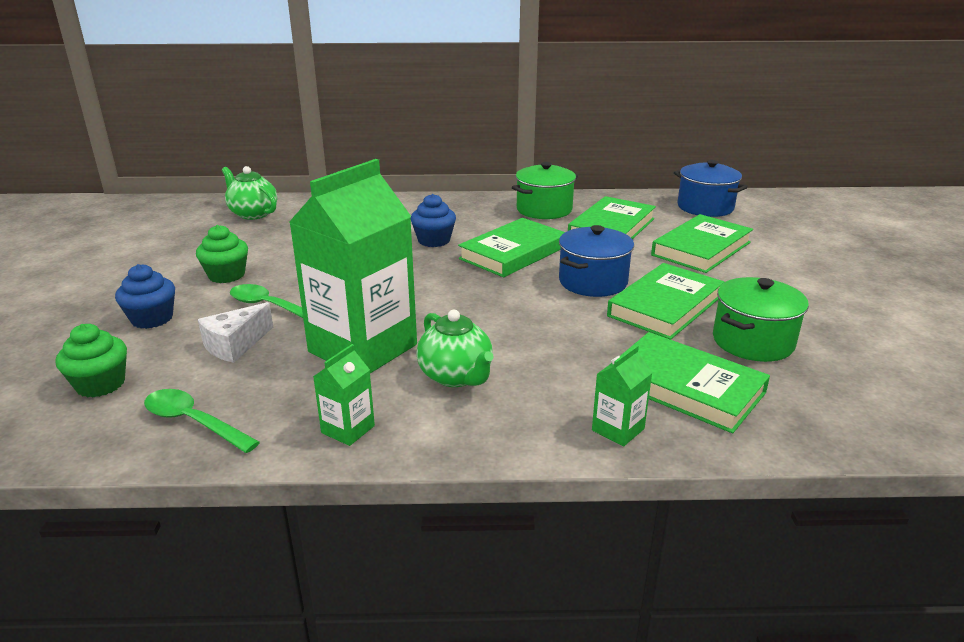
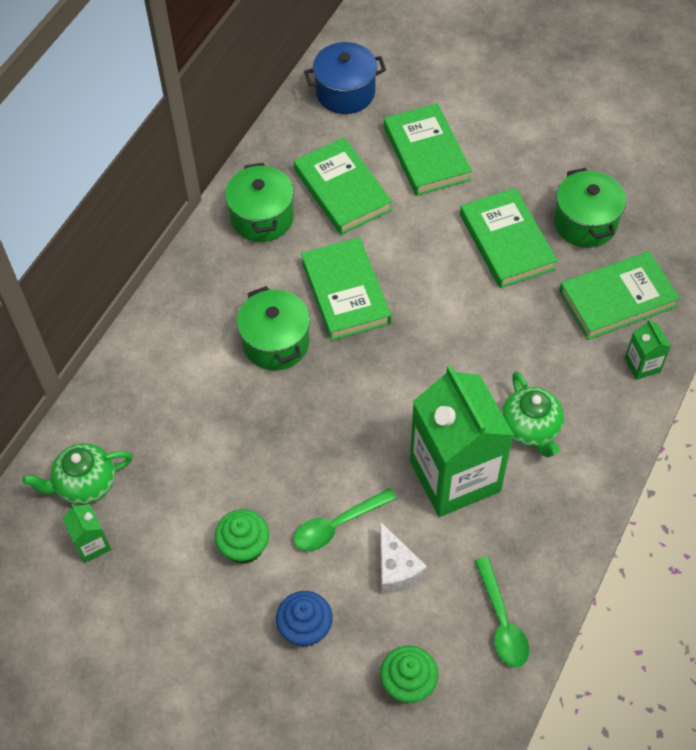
camera: 60 degrees left, 30 degrees up
green spoon [144,389,260,453] -> green spoon turned 75 degrees counterclockwise [475,557,529,667]
green carton [313,344,375,446] -> green carton moved to [62,504,111,563]
blue cupcake [411,194,456,247] -> green pot [237,286,310,370]
green teapot [416,310,493,387] -> green teapot turned 75 degrees clockwise [501,371,564,457]
blue pot [559,225,634,297] -> none

